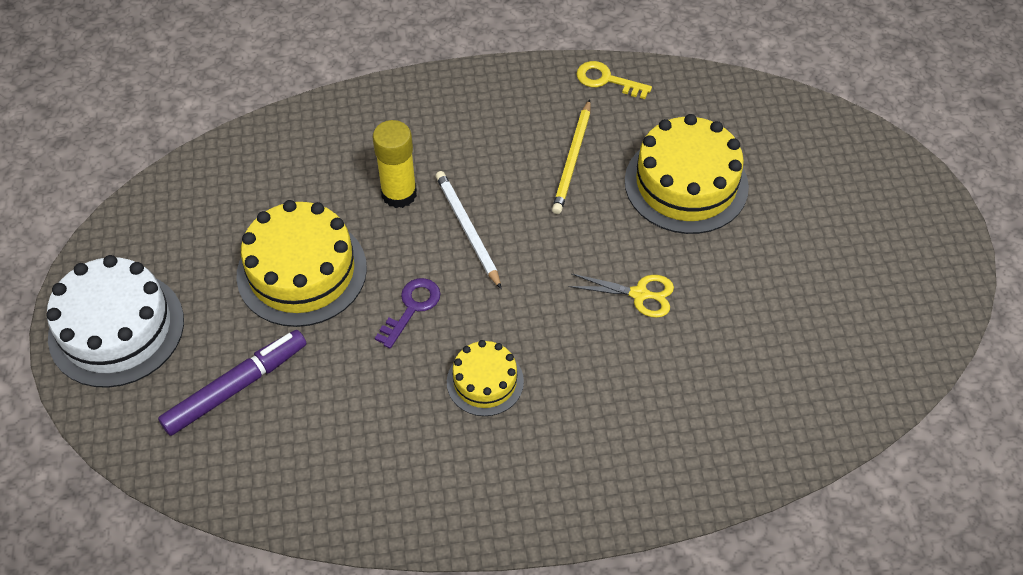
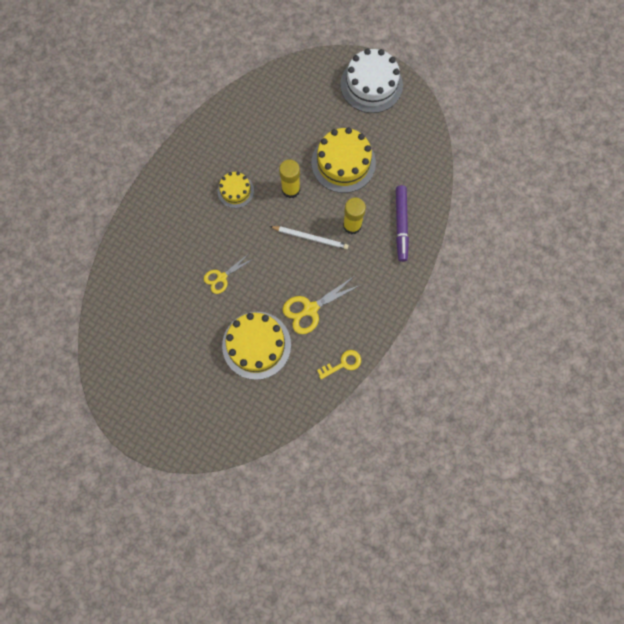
camera: 130 degrees right, 20 degrees up
purple marker [158,330,306,436] -> purple marker moved to [396,185,409,262]
purple key [375,278,441,349] -> yellow glue stick [279,159,300,198]
yellow pencil [552,99,591,214] -> yellow scissors [283,277,360,334]

